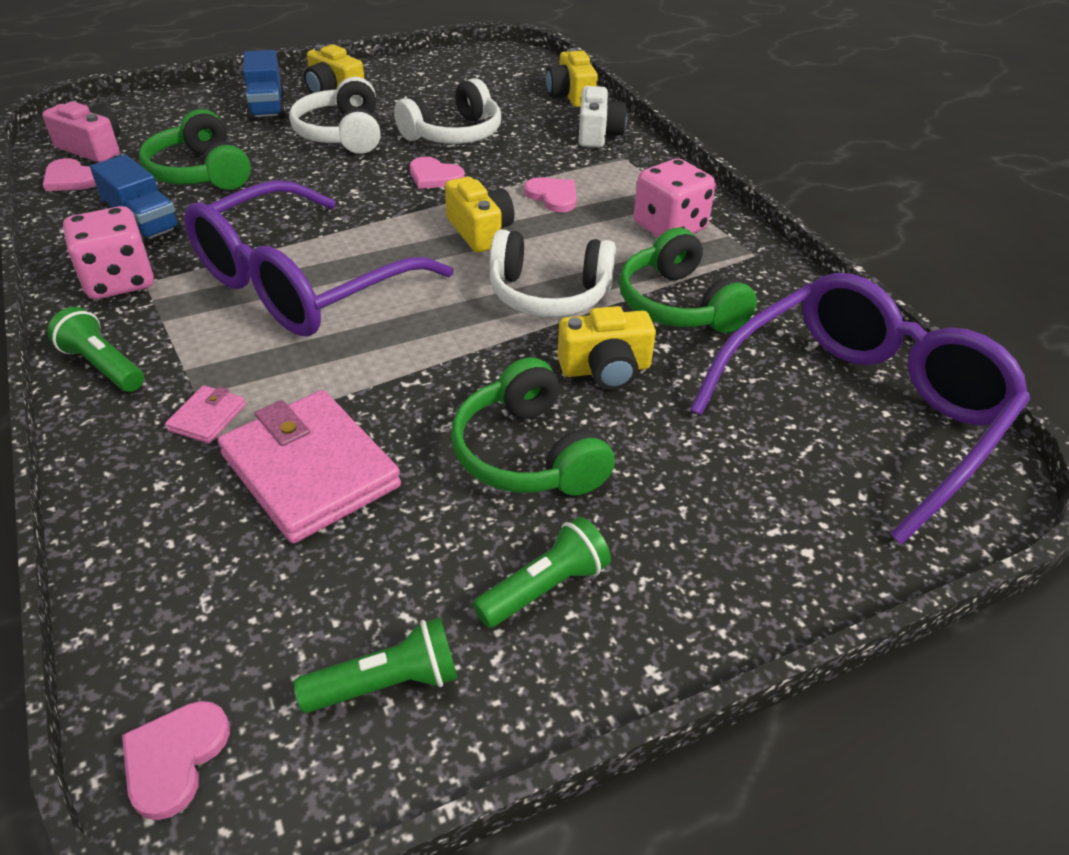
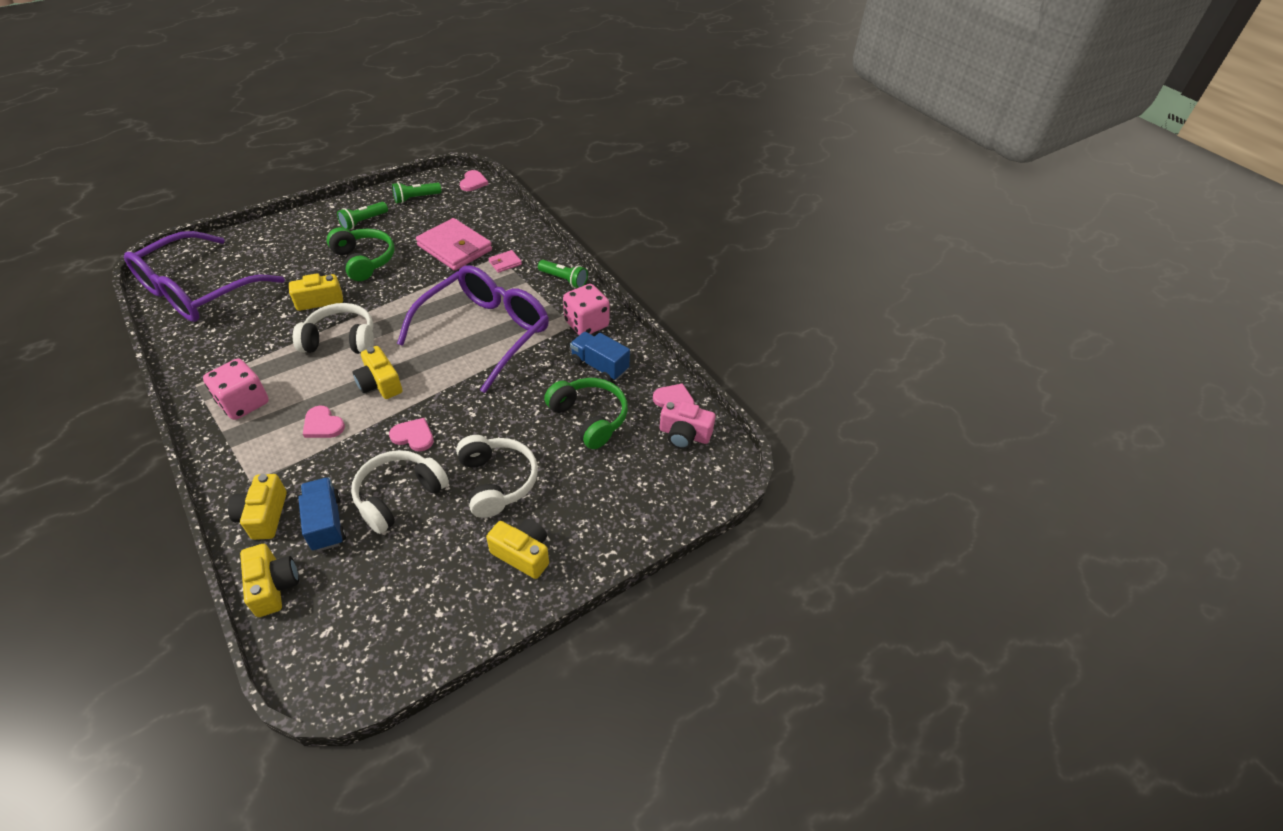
camera: 170 degrees right, 5 degrees up
pink wallet [165,385,246,444] -> pink wallet turned 45 degrees clockwise [488,250,522,273]
blue truck [243,50,286,120] -> blue truck moved to [298,477,346,551]
white camera [579,86,627,147] -> yellow camera [228,474,287,540]
green headphones [619,227,757,333] -> none

